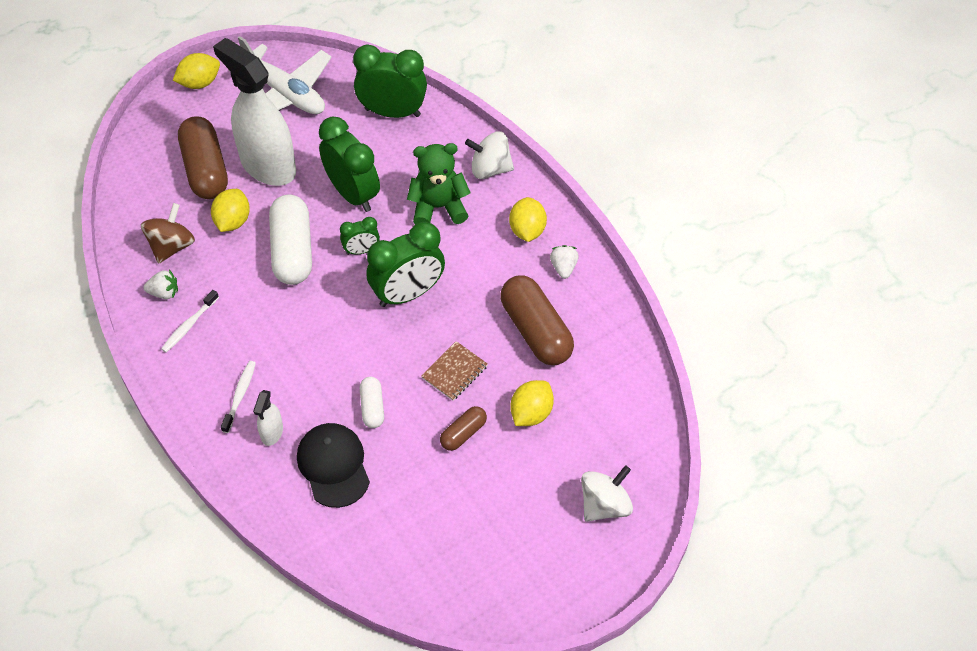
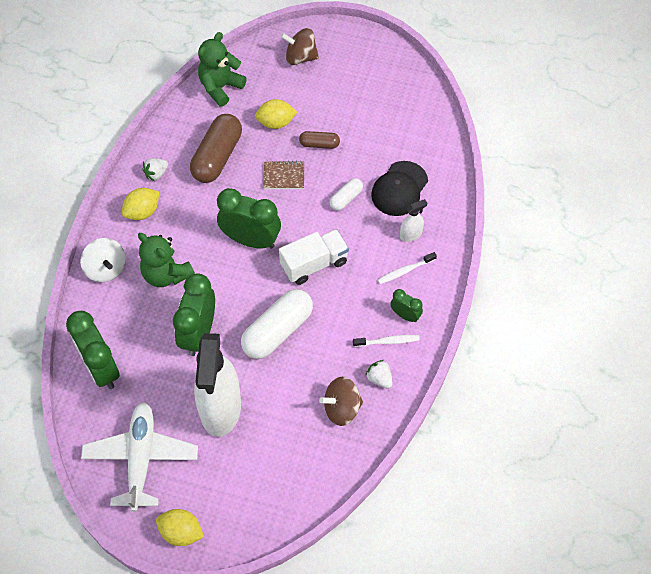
camera: 130 degrees left, 5 degrees up
brown capsule [178,116,228,199] -> none
yellow lemon [211,189,250,232] -> none
green clock [340,217,380,255] -> green clock moved to [390,289,423,322]
white spinning top [581,465,633,522] -> brown spinning top [281,28,319,65]
none -> green teddy bear [198,32,247,107]
none -> white truck [279,229,349,285]

